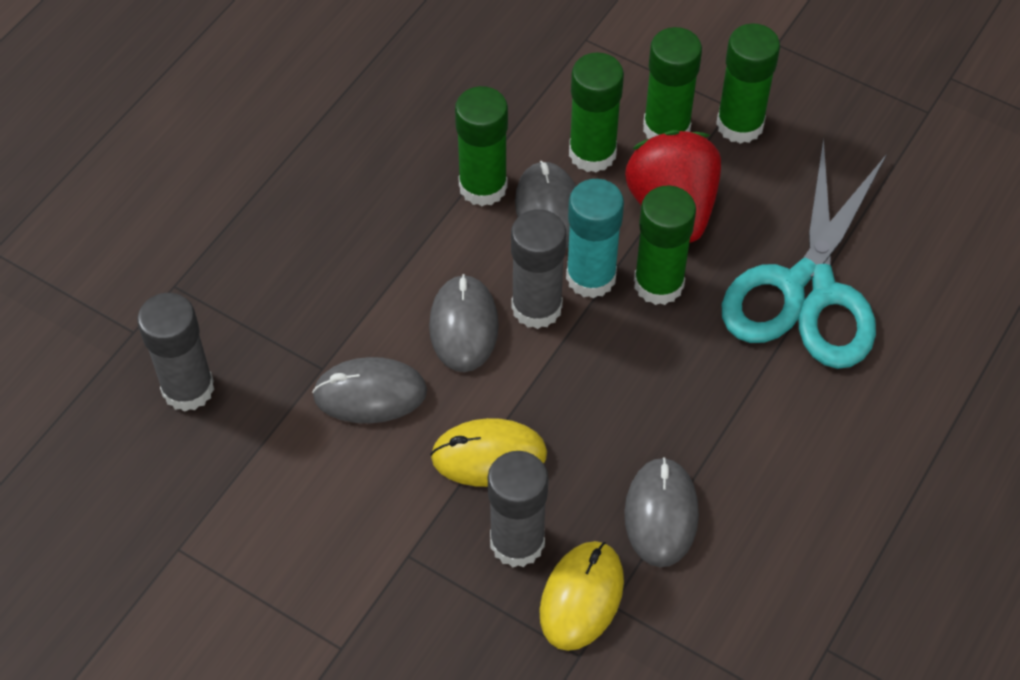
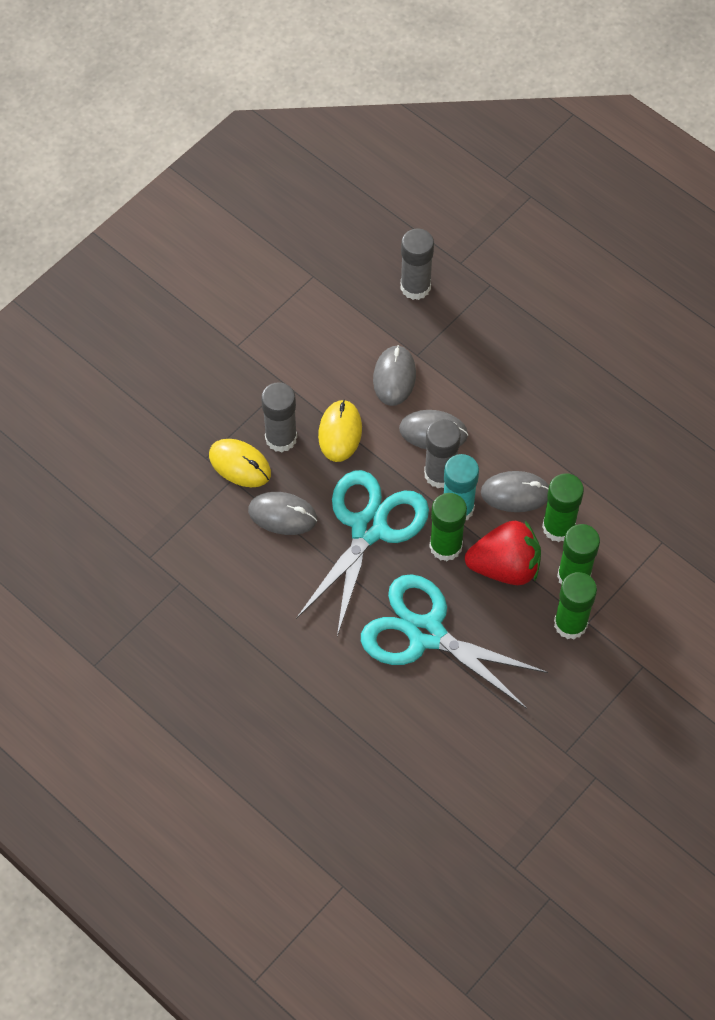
camera: 100 degrees right, 5 degrees up
green glue stick [455,86,508,206] -> none
none -> turquoise scissors [296,470,429,636]

